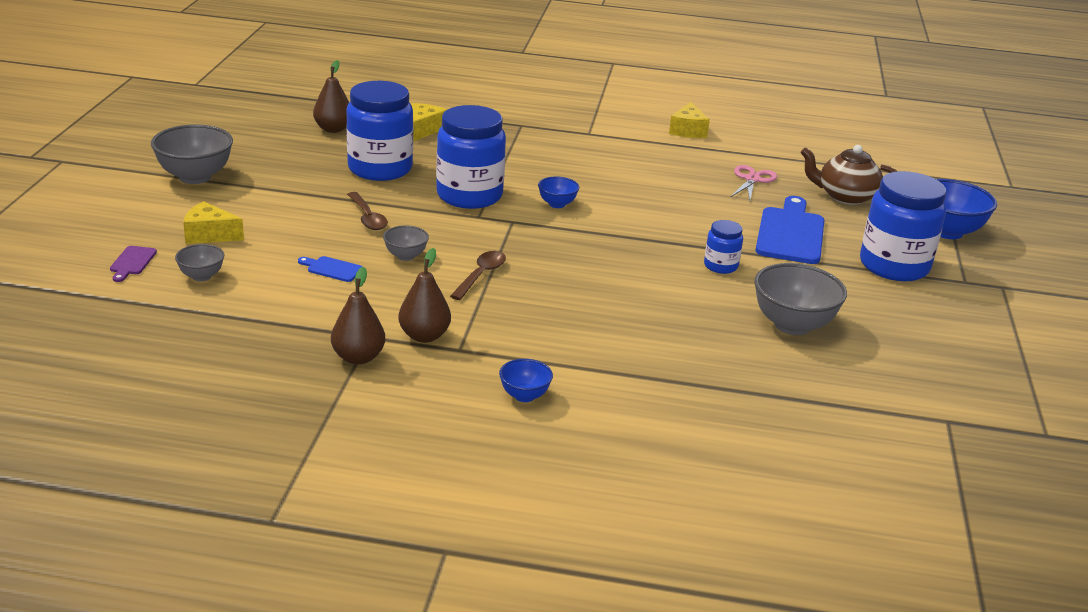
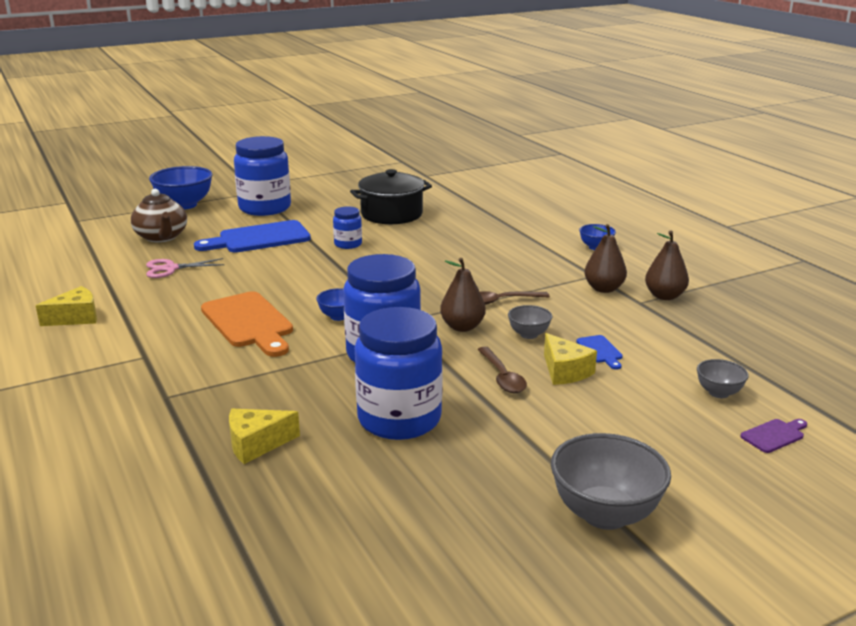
camera: 125 degrees left, 5 degrees down
yellow cheese [183,201,244,244] -> yellow cheese moved to [544,333,597,385]
brown pear [313,60,349,133] -> brown pear moved to [440,258,486,332]
brown spoon [347,192,388,230] -> brown spoon turned 135 degrees clockwise [477,347,527,393]
grey bowl [754,263,847,335] -> black pot [350,169,432,224]
none -> orange cutting board [201,291,293,357]

